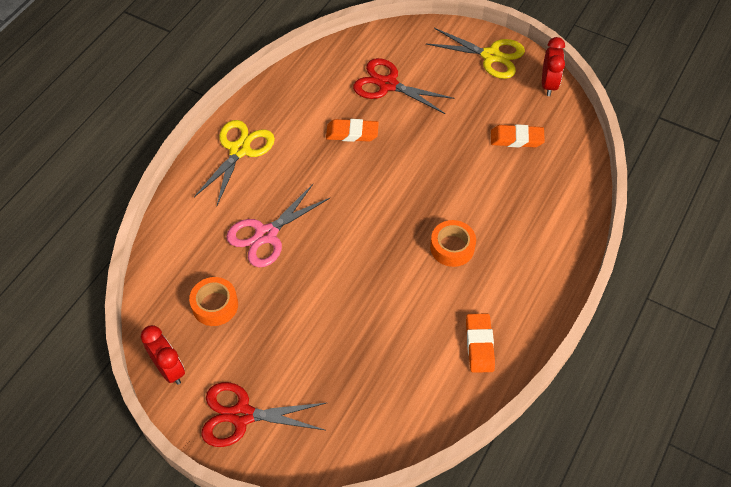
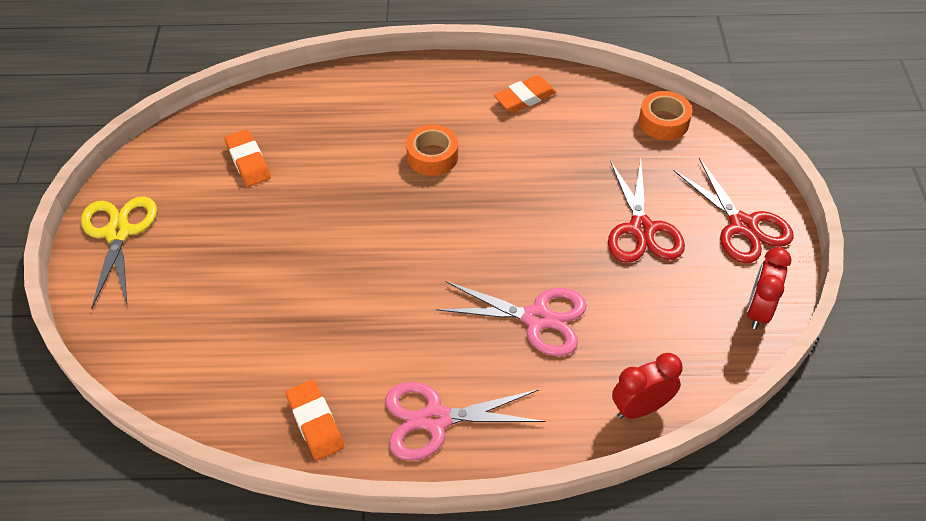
camera: 120 degrees left, 5 degrees down
orange tape [189,277,238,326] -> orange tape moved to [639,91,692,140]
yellow scissors [194,120,275,205] -> pink scissors [385,382,545,461]
orange eraser [326,119,379,142] -> orange eraser moved to [285,380,344,460]
red scissors [353,58,455,114] -> red scissors moved to [608,159,685,263]
red clock [542,37,565,96] -> red clock moved to [612,353,683,419]

